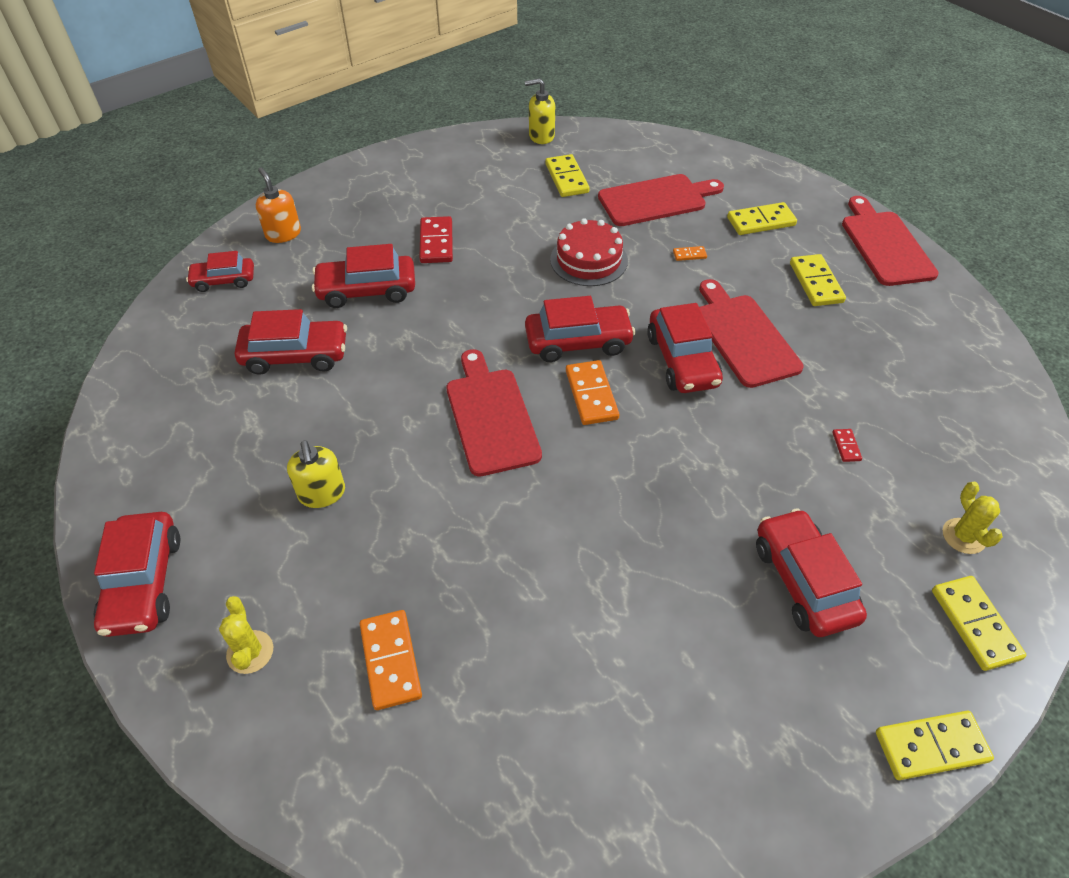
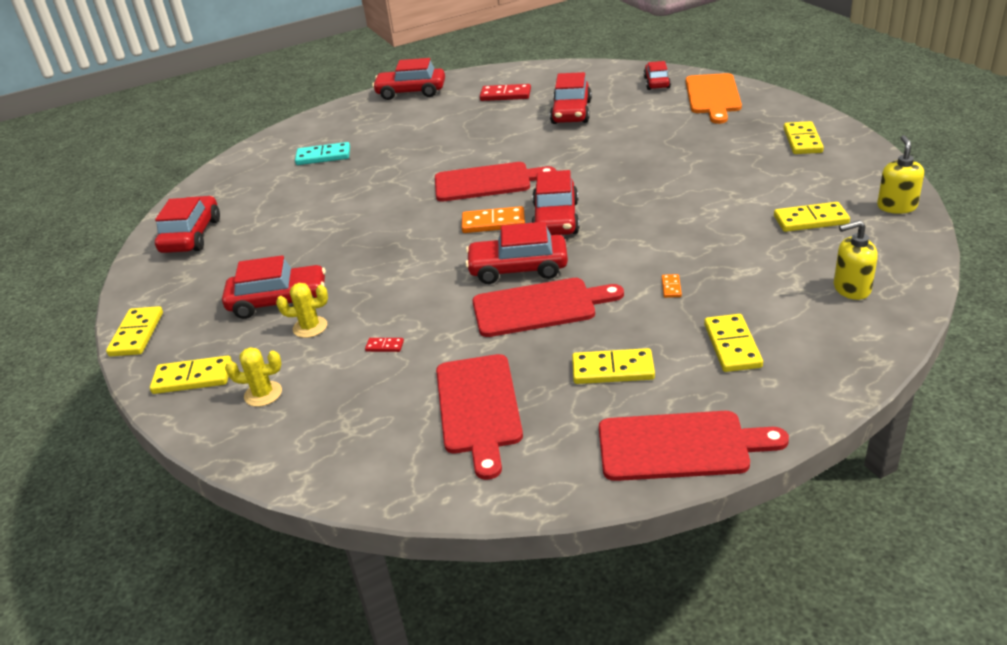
camera: 105 degrees right, 15 degrees down
yellow cactus [219,596,273,674] -> yellow cactus moved to [276,283,328,338]
orange soap dispenser [256,167,301,243] -> orange cutting board [686,73,742,124]
yellow soap dispenser [287,440,345,508] -> yellow soap dispenser moved to [834,220,878,300]
red car [312,244,415,308] -> red car moved to [155,196,220,253]
orange domino [360,610,422,710] -> turquoise domino [295,142,350,165]
red domino [420,216,453,263] -> red domino moved to [480,84,531,101]
red cake [550,218,628,286] -> none
red cutting board [598,174,724,226] -> red cutting board moved to [436,354,523,480]
none -> yellow domino [784,121,824,154]

